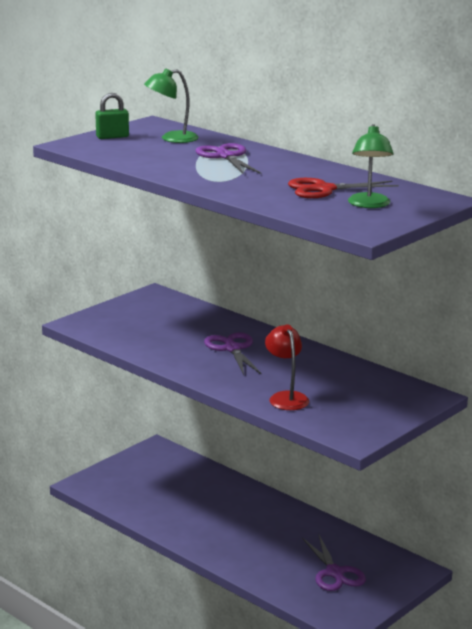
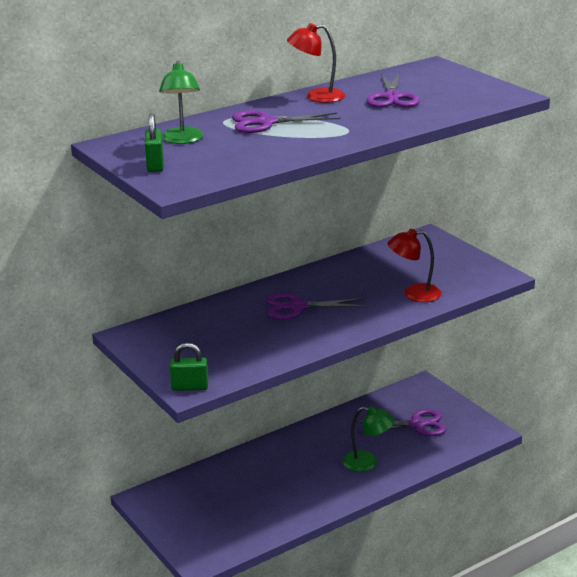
camera: 75 degrees left, 5 degrees up
red scissors [288,178,399,198] -> purple scissors [366,73,420,108]
green lamp [348,124,393,208] -> green lamp moved to [343,406,395,472]
none -> green padlock [170,343,208,391]
none -> red lamp [287,23,345,103]

